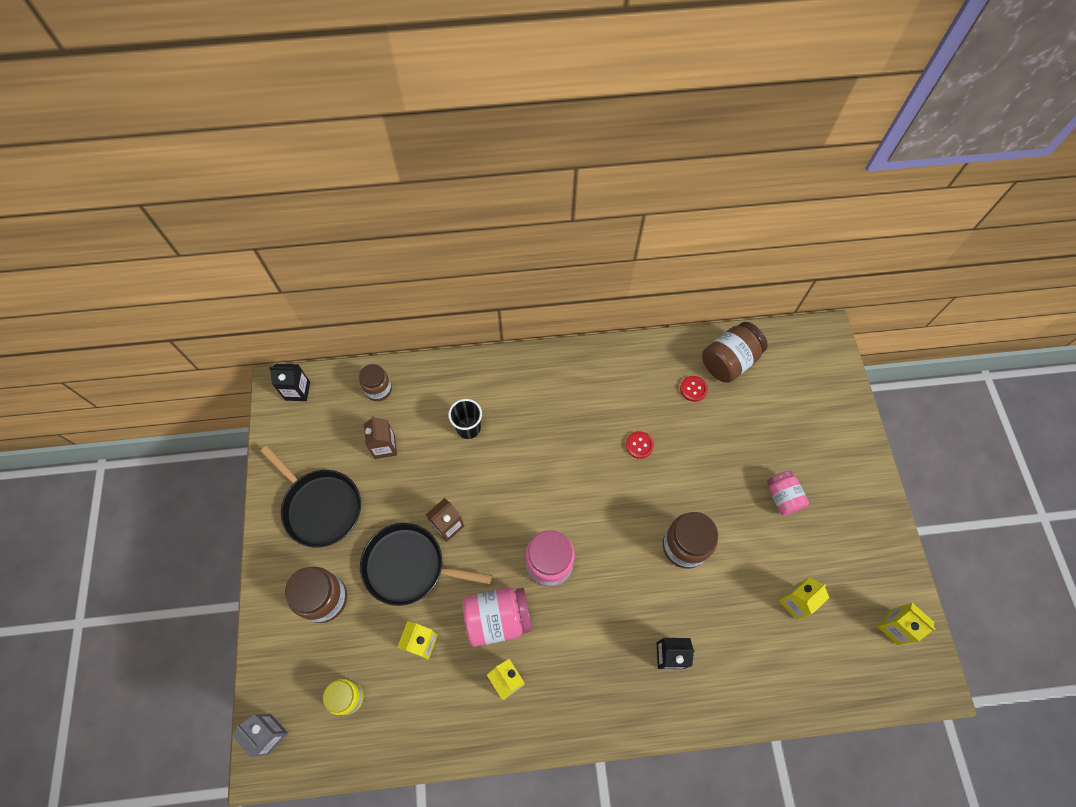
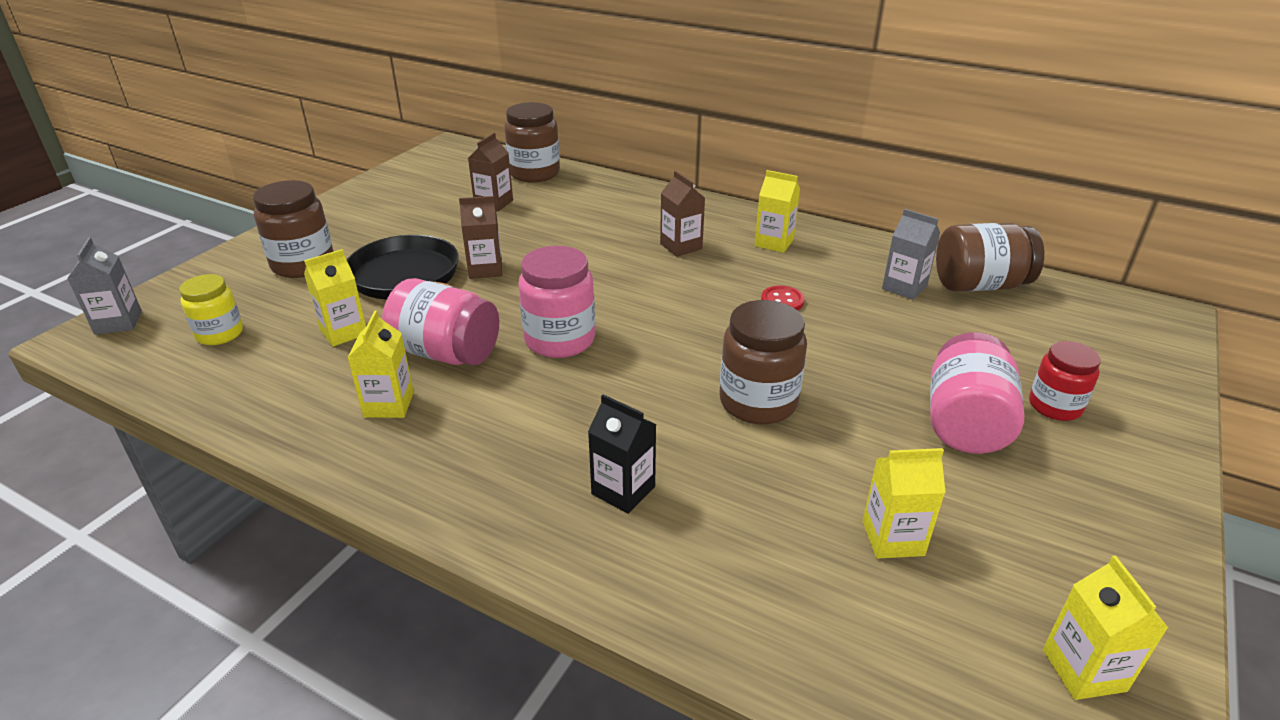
camera: 35 degrees right, 30 degrees down
black pan [260,446,361,548] -> none
black carton [269,364,310,401] -> none
brown jar [359,364,392,401] -> brown jar [504,102,560,182], size x1.54
black cup [448,399,482,439] -> none
red button [680,376,708,402] -> grey carton [882,209,940,300]
pink jar [767,471,809,515] -> pink jar [930,332,1024,454], size x1.54
none -> brown carton [660,171,705,257]
none -> yellow carton [755,170,800,253]
none -> red jar [1029,341,1101,421]

